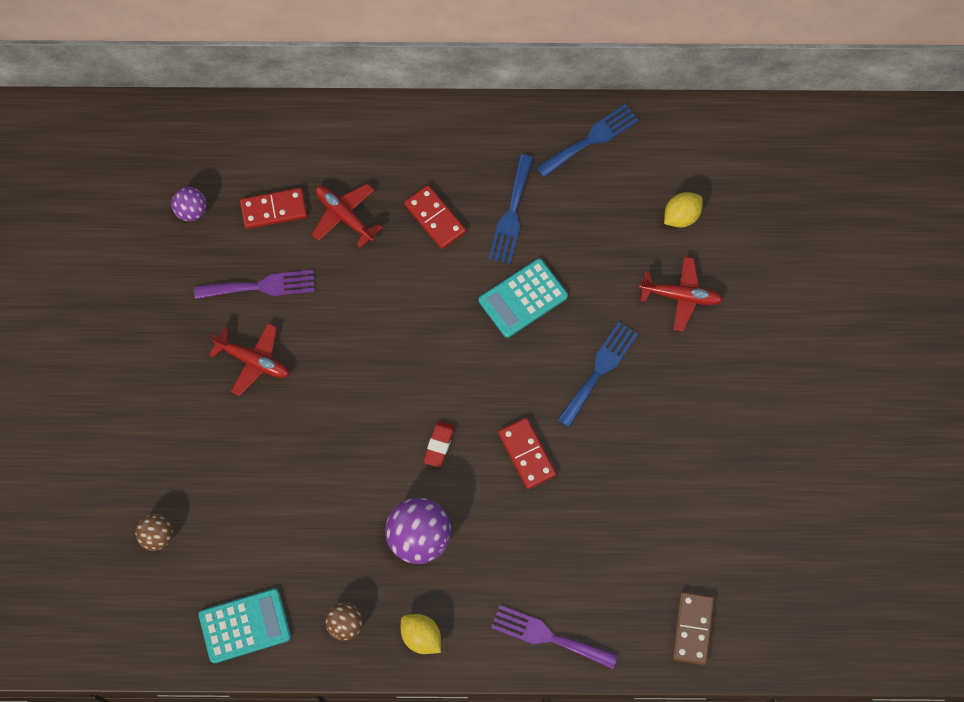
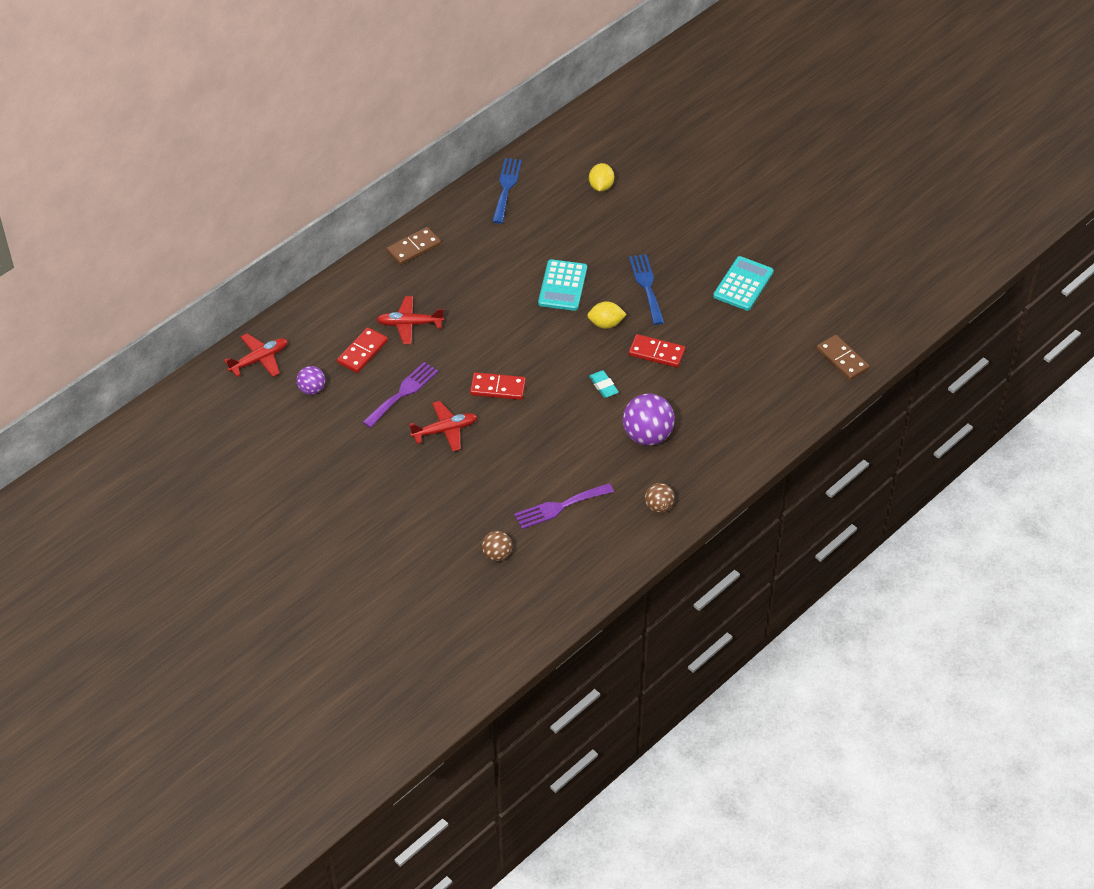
camera: 45 degrees left, 20 degrees down
turquoise calculator [199,589,291,663] -> turquoise calculator moved to [713,256,774,311]
yellow lemon [401,614,441,654] -> yellow lemon moved to [587,301,627,329]
red domino [404,185,466,249] -> red domino moved to [470,372,526,400]
red eraser [424,421,455,467] -> turquoise eraser [589,370,619,398]
blue fork [489,154,533,264] -> none
purple fork [491,605,618,669] -> purple fork moved to [514,483,614,529]
red plane [639,257,723,332] -> red plane moved to [224,333,288,377]
none -> brown domino [387,227,441,265]

